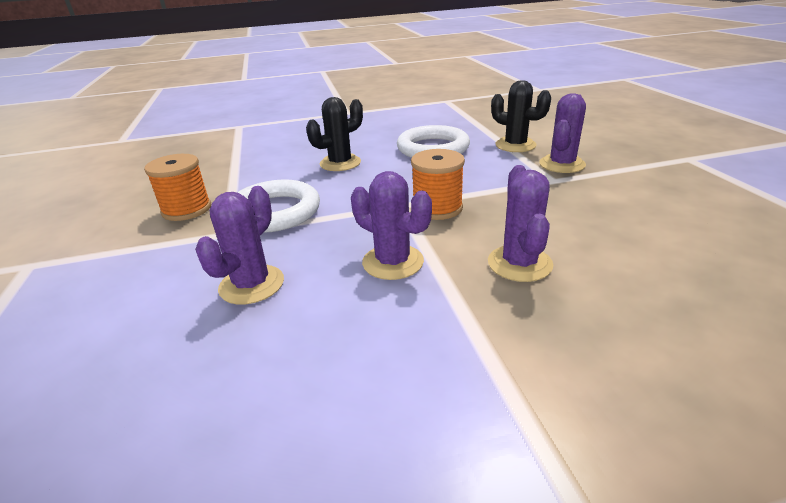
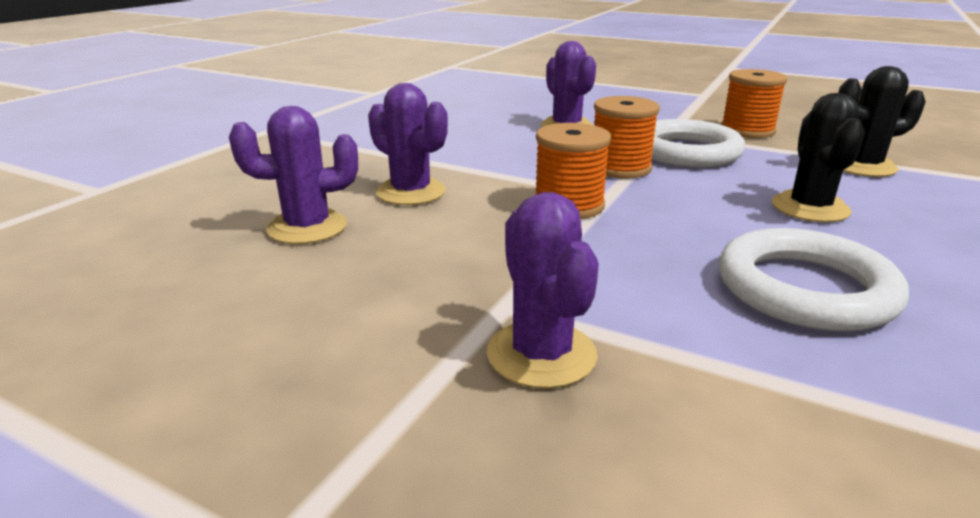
camera: 130 degrees right, 5 degrees down
purple cactus [351,171,432,280] -> purple cactus moved to [229,106,358,244]
black cactus [491,80,551,152] -> black cactus moved to [838,66,926,177]
none -> orange spool [594,96,660,179]

